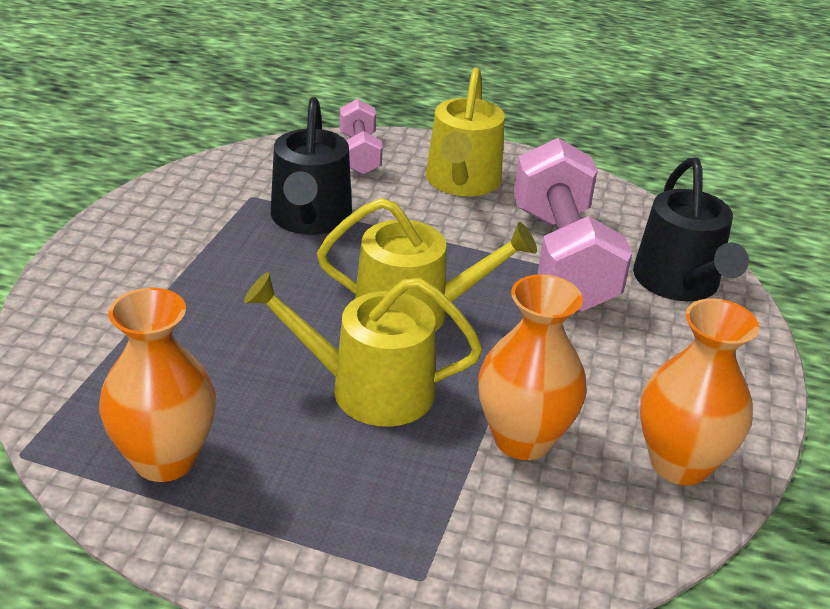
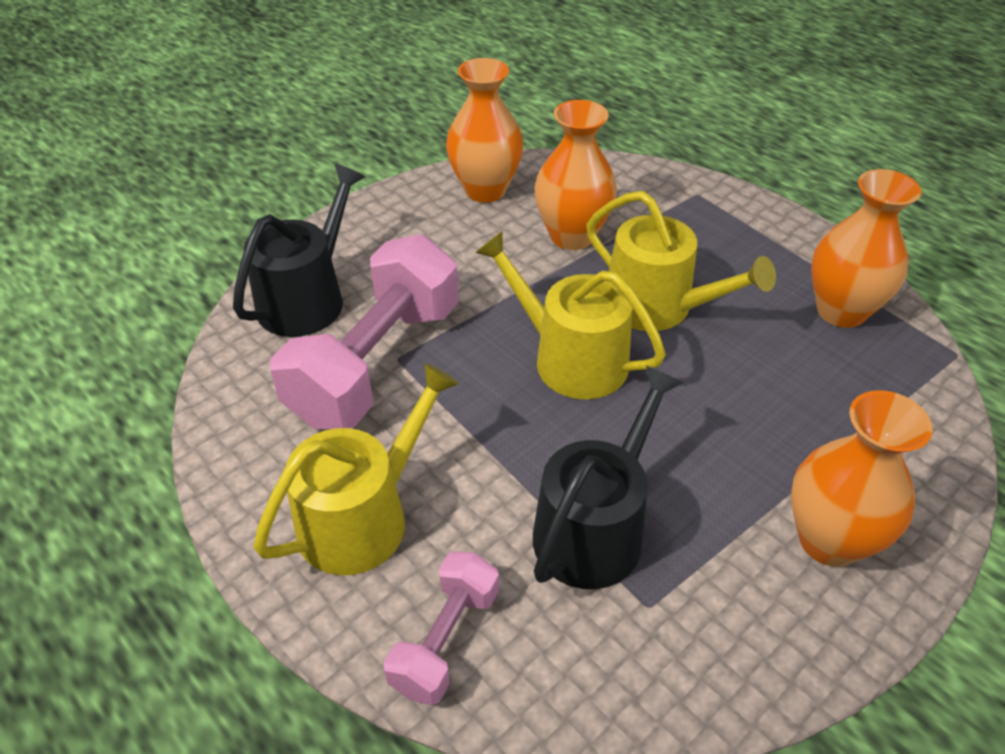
camera: 145 degrees left, 10 degrees up
none -> orange vase [791,390,933,567]

